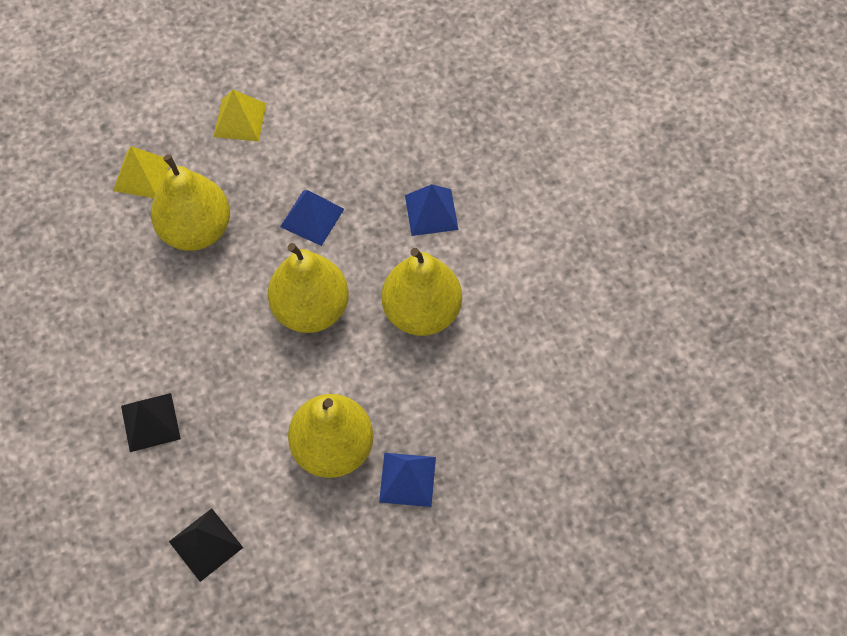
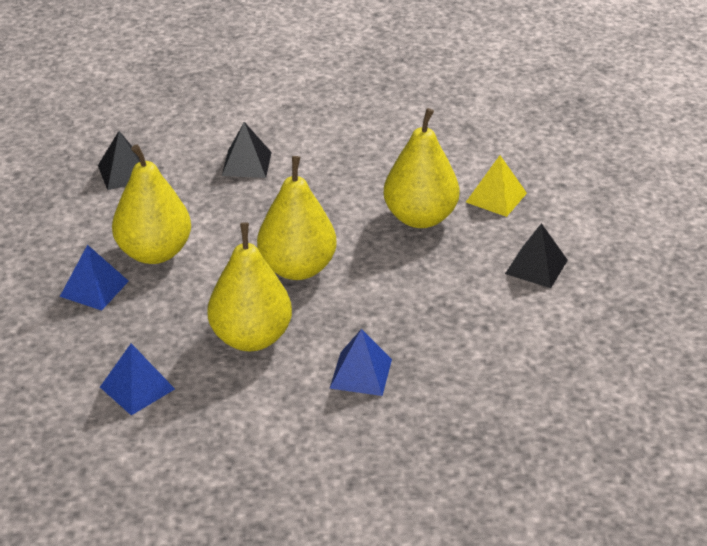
camera: 110 degrees right, 25 degrees down
yellow pyramid [214,90,267,142] -> black pyramid [505,223,568,288]
blue pyramid [280,190,344,246] -> blue pyramid moved to [100,343,175,416]

